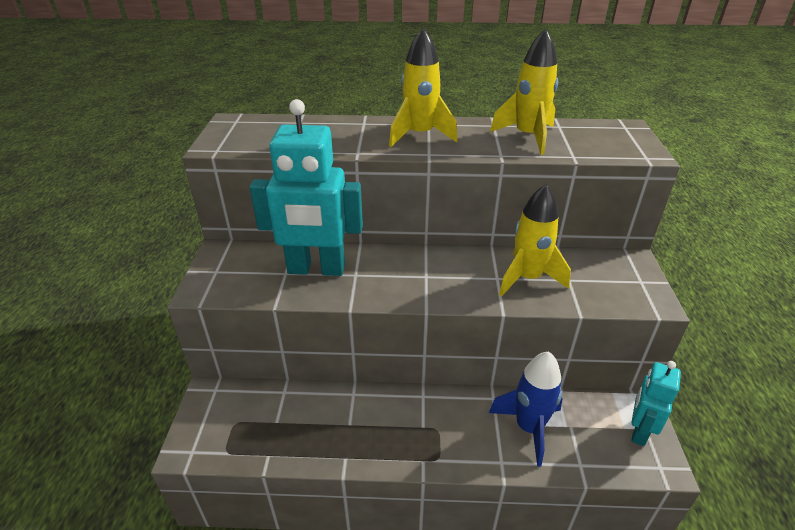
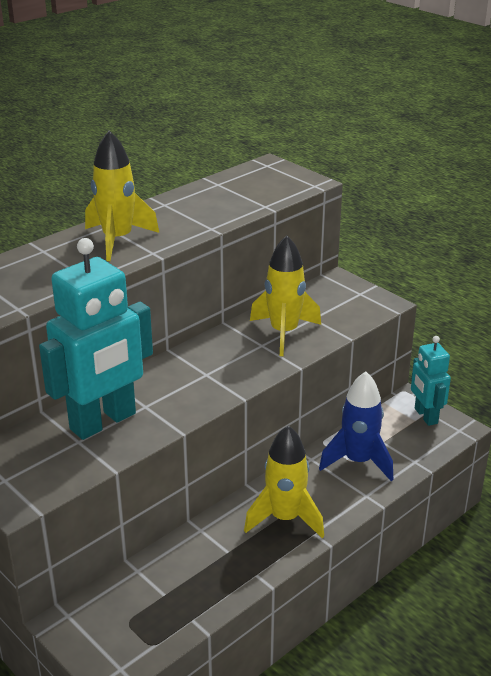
camera: 45 degrees left, 5 degrees down
yellow rocket [490,29,558,155] -> yellow rocket moved to [244,426,324,538]

